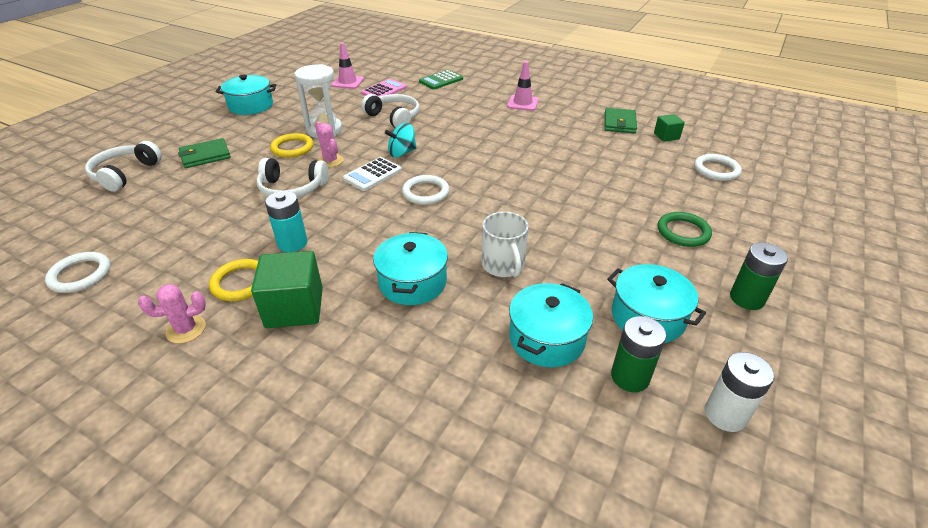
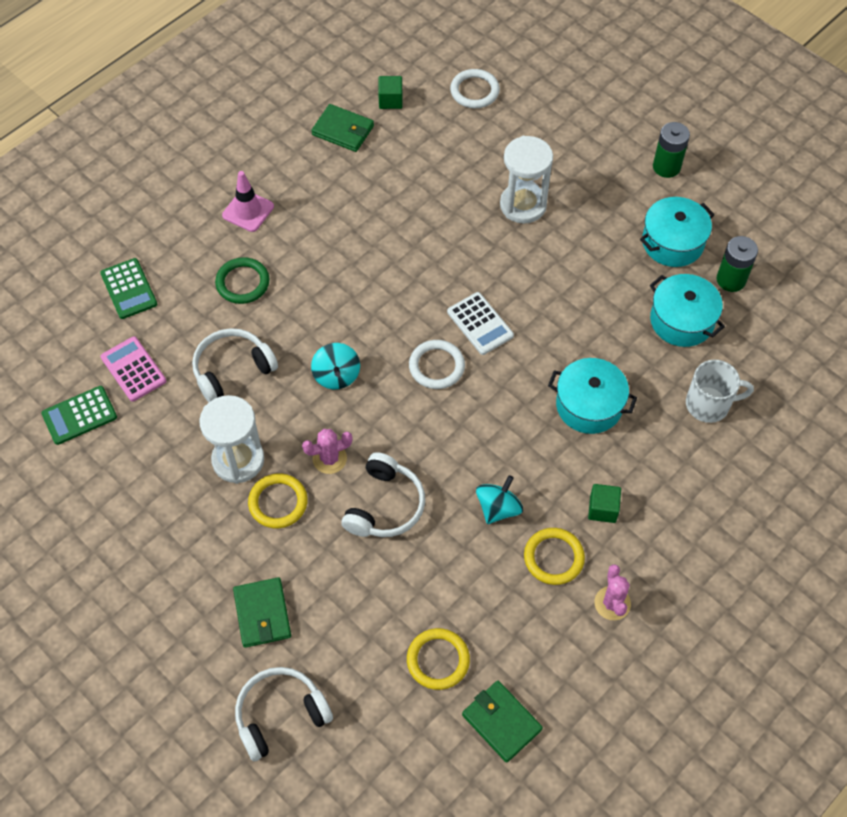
camera: 75 degrees left, 20 degrees up
white ring [45,252,111,293] -> green wallet [462,681,543,763]
white headphones [85,141,162,192] -> white headphones turned 120 degrees clockwise [235,667,333,761]
turquoise pot [216,75,276,115] -> none
green cube [251,251,323,328] -> green cube [588,484,621,523], size x0.54
turquoise battery [265,191,307,252] -> turquoise spinning top [476,475,523,524]
pink traffic cone [331,42,364,89] -> green calculator [41,386,117,445]
white calculator [343,157,402,191] -> white calculator moved to [447,292,514,355]
white mug [482,212,529,277] -> white mug moved to [686,360,754,423]
green ring [658,212,712,247] -> green ring moved to [215,257,270,304]
white battery [705,352,775,432] -> none
none -> yellow ring [407,628,470,690]
none -> white hourglass [500,136,553,223]

